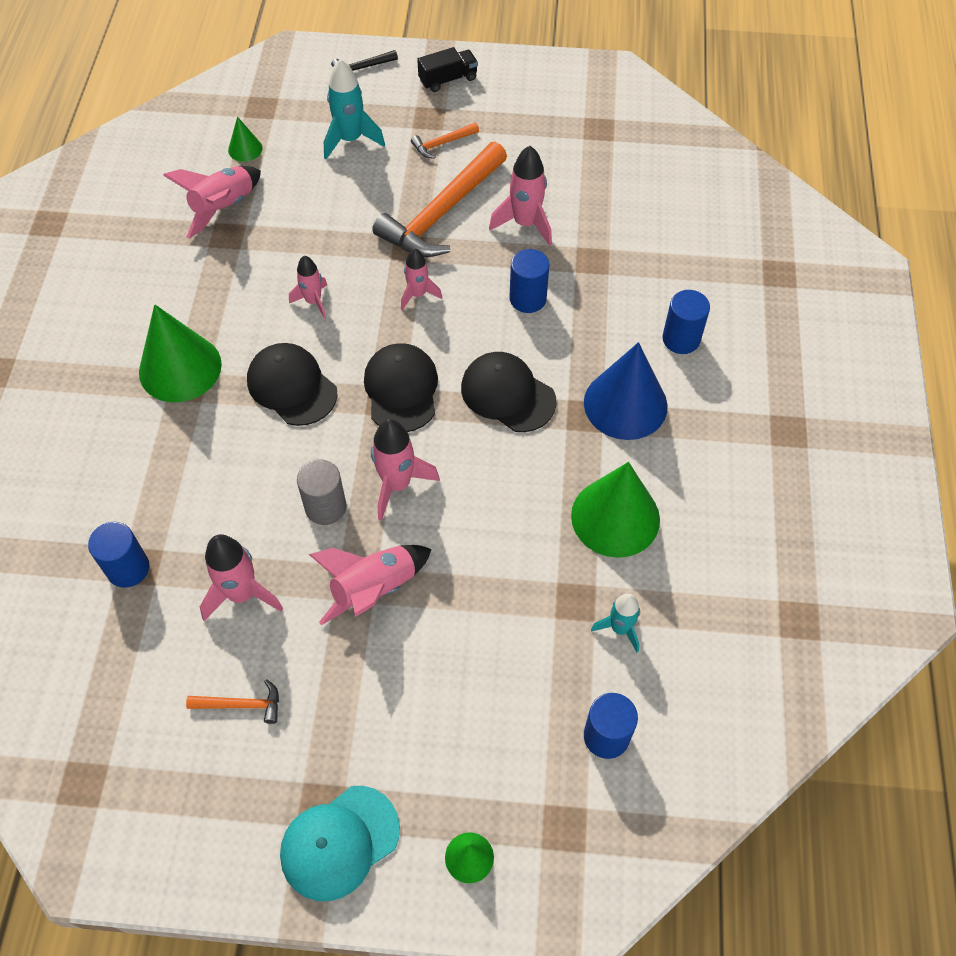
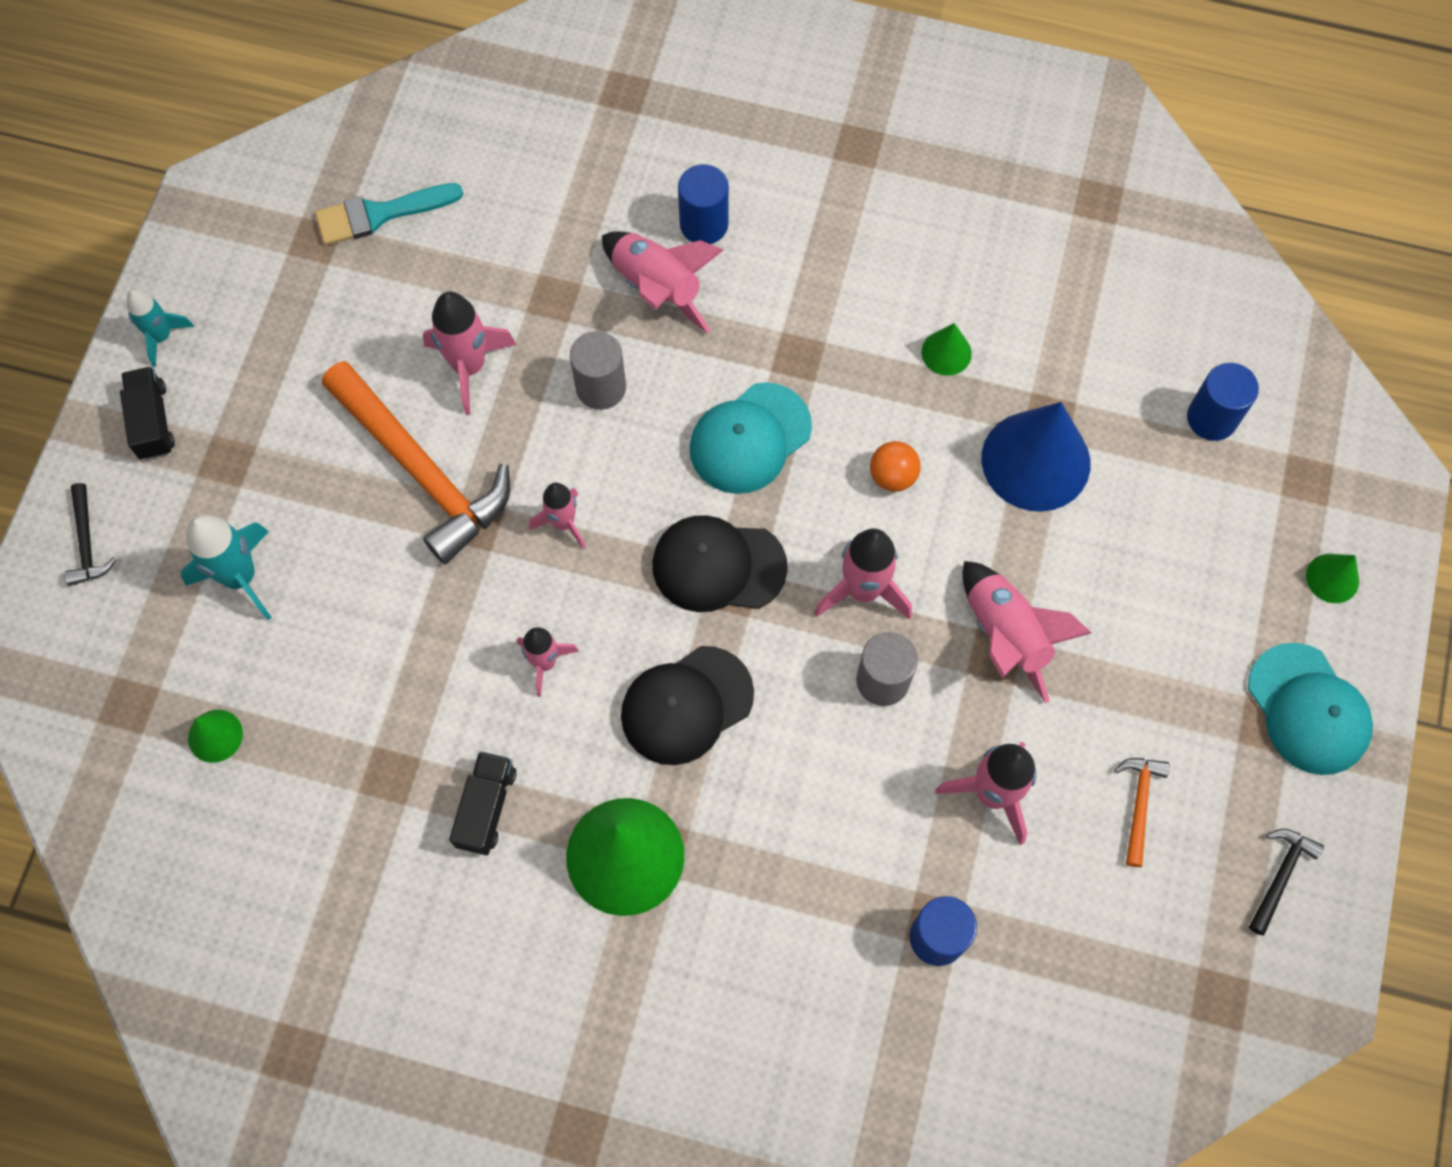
camera: 80 degrees left, 10 degrees up
pink rocket [163,166,261,239] -> pink rocket moved to [602,231,723,333]
orange hammer [411,123,479,159] -> none
black cap [461,352,557,432] -> turquoise cap [690,382,812,494]
blue cylinder [509,249,550,313] -> grey cylinder [570,331,626,410]
green cone [571,462,660,558] -> green cone [921,323,972,376], size x0.47
blue cone [584,342,668,440] -> blue cone moved to [981,402,1090,512]
turquoise rocket [591,593,640,652] -> turquoise rocket moved to [127,289,194,367]
none -> turquoise brush [315,183,463,245]
none -> black truck [449,751,516,855]
none -> orange ball [870,441,921,492]
none -> black hammer [1249,829,1324,935]

